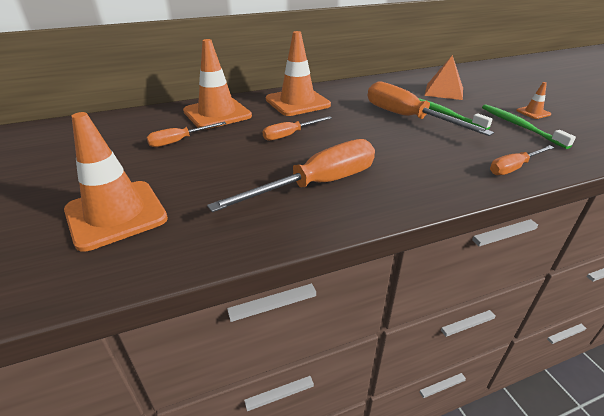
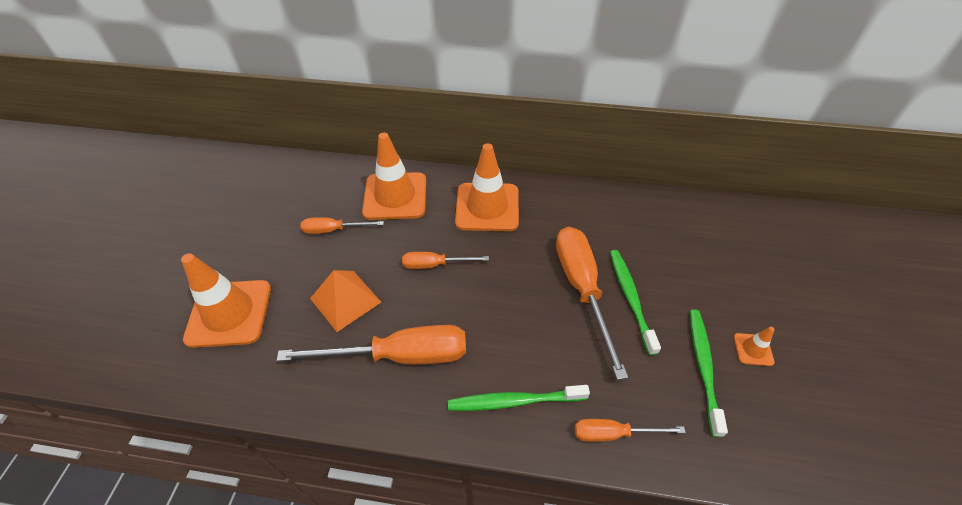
camera: 30 degrees right, 15 degrees up
orange pyramid [424,55,463,100] -> orange pyramid moved to [310,270,381,332]
none -> green toothbrush [448,385,590,411]

